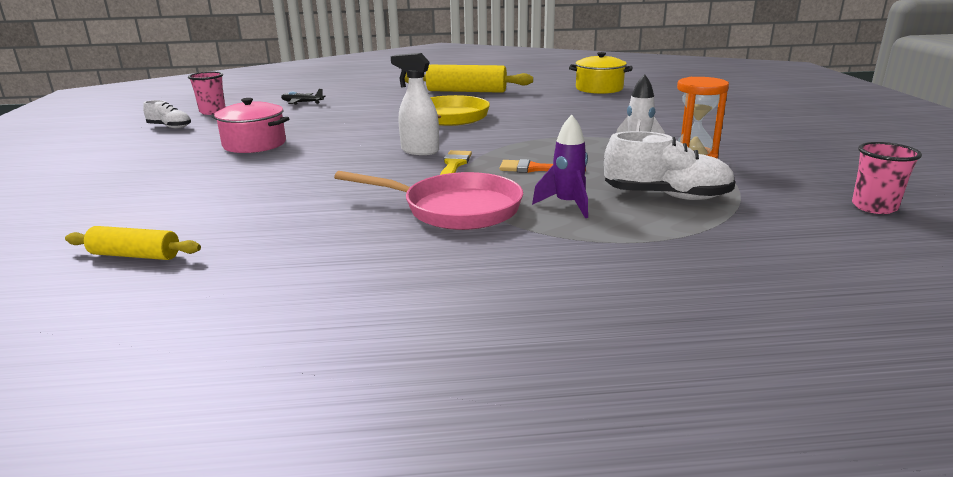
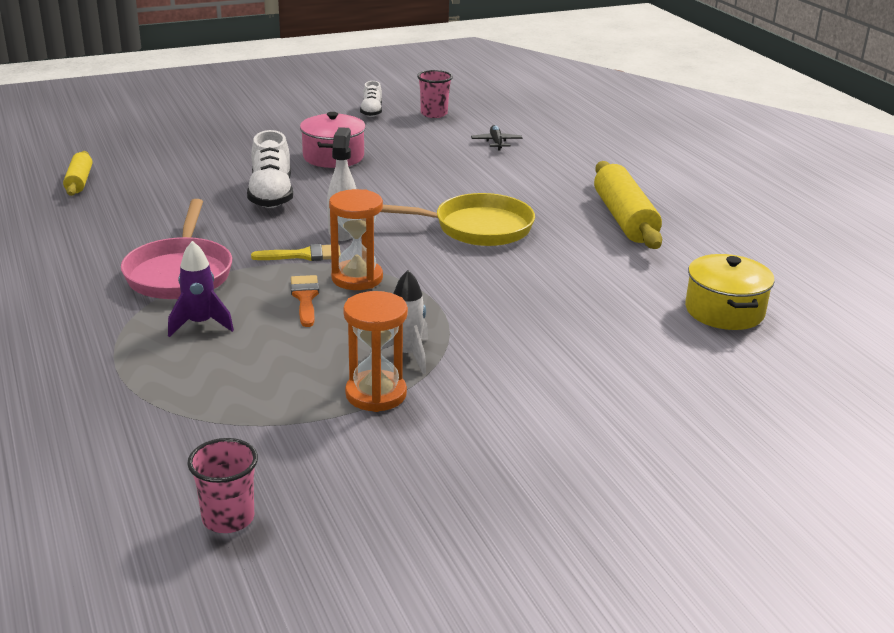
camera: 70 degrees right, 5 degrees up
white shoe [604,131,736,200] -> white shoe moved to [247,130,293,208]
none -> orange hourglass [329,189,383,290]

